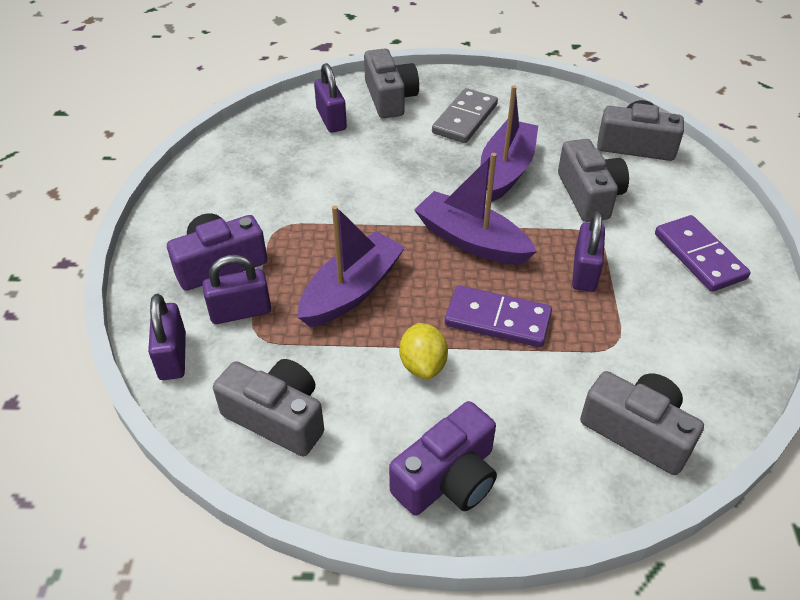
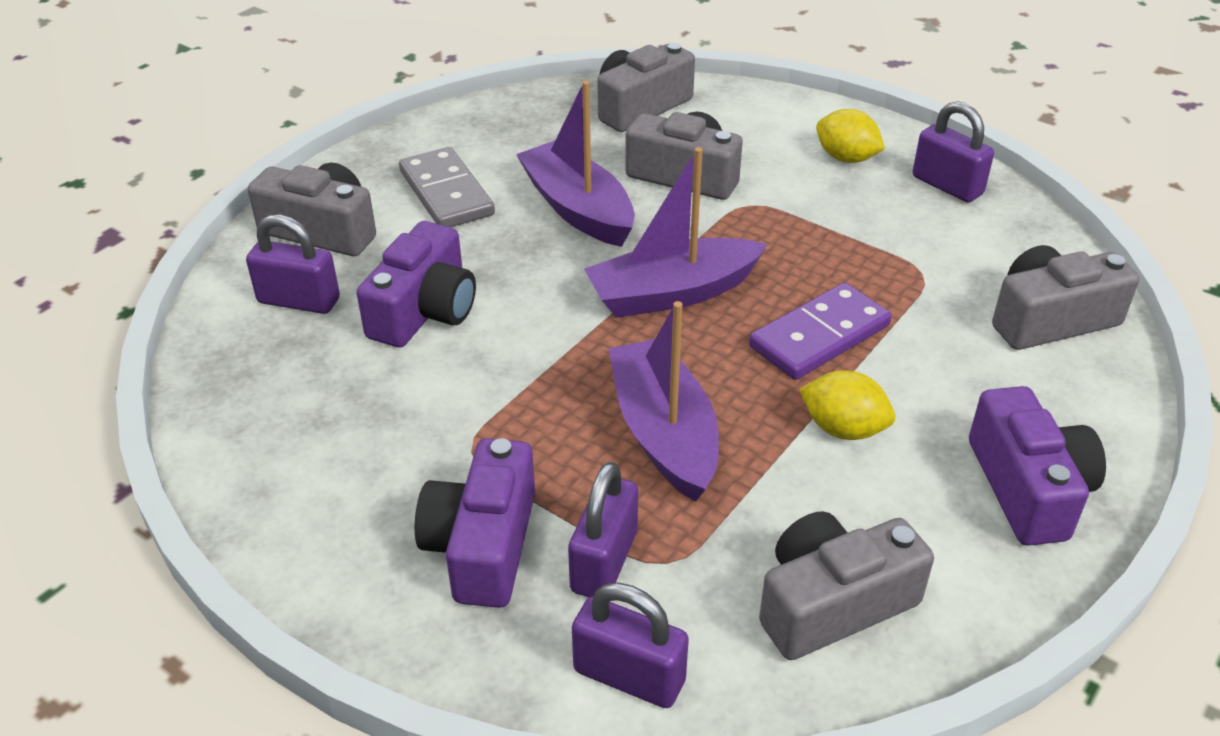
camera: 55 degrees left, 5 degrees down
purple padlock [572,211,605,292] -> purple padlock moved to [913,101,994,203]
purple domino [655,215,750,292] -> yellow lemon [816,109,885,163]
none -> purple camera [357,221,476,347]

